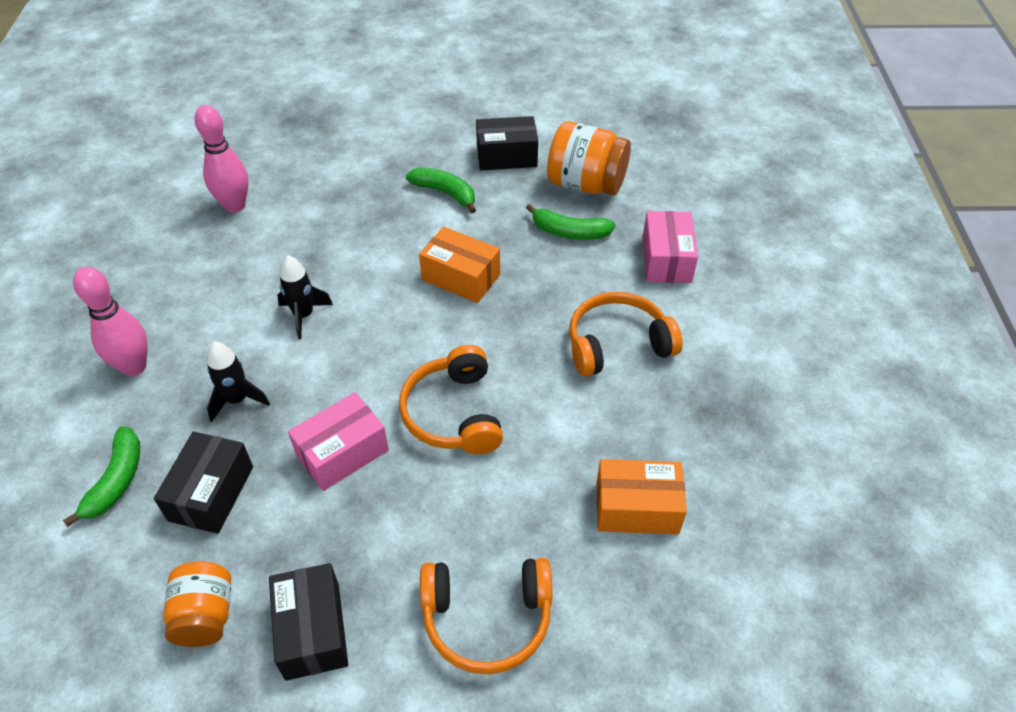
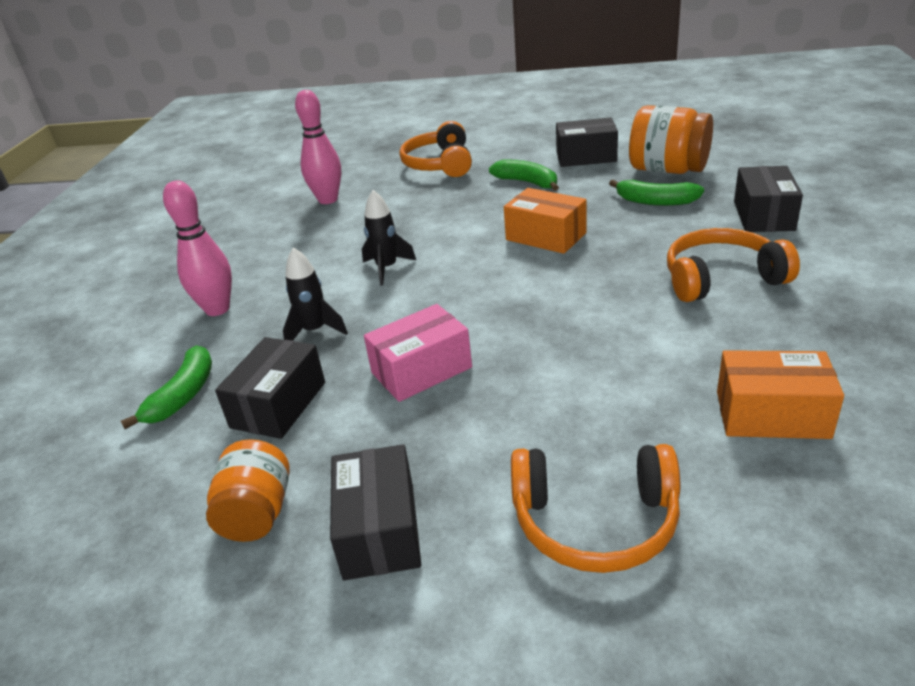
camera: 10 degrees right, 15 degrees down
orange headphones [399,345,503,455] -> orange headphones moved to [400,121,472,177]
pink box [642,211,698,283] -> black box [734,166,803,232]

